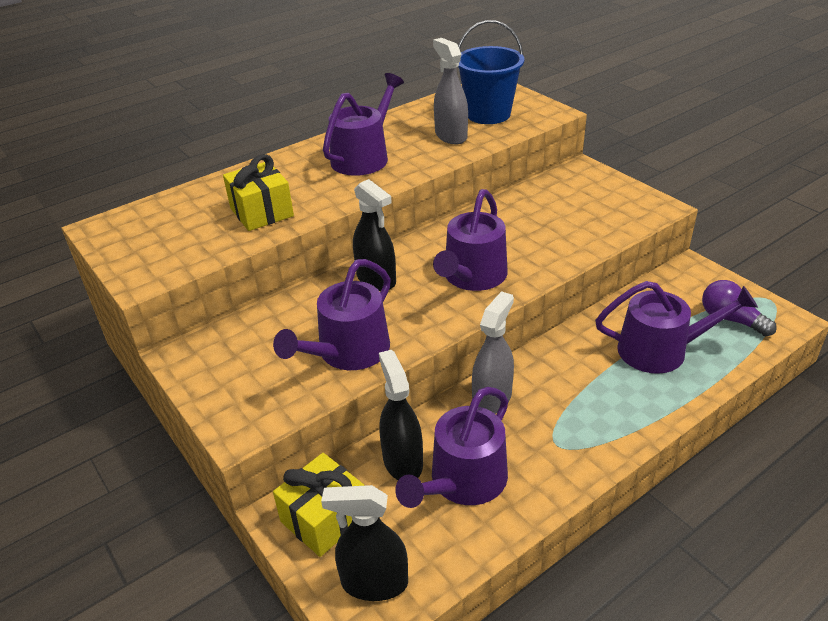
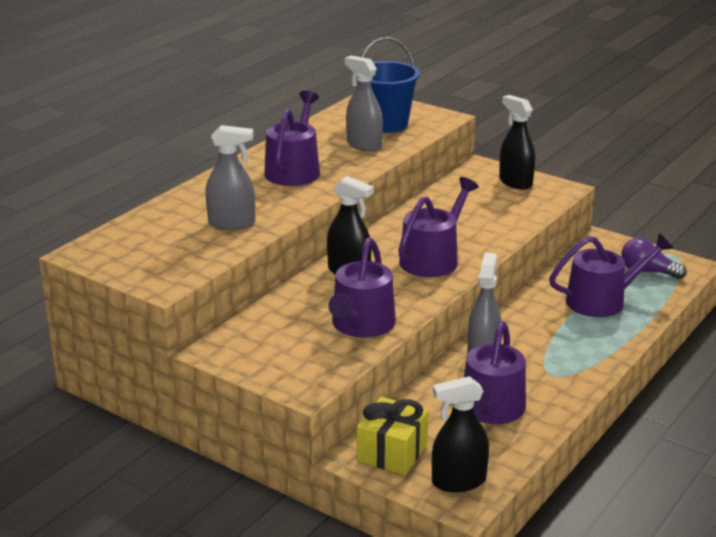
camera: 20 degrees left, 10 degrees down
yellow gift [223,154,294,231] -> grey spray bottle [205,125,255,230]
black spray bottle [379,350,423,480] -> black spray bottle moved to [499,95,535,190]
purple watering can [433,189,508,291] -> purple watering can turned 150 degrees counterclockwise [398,177,479,277]

